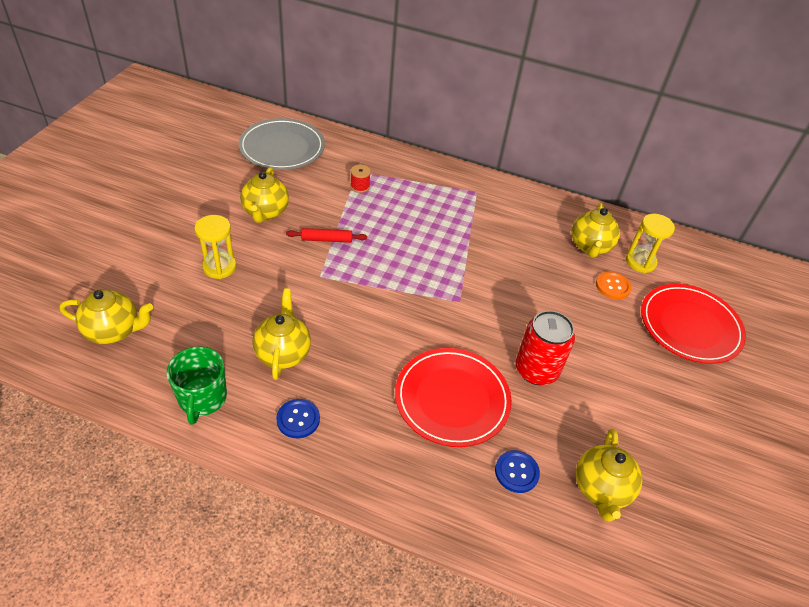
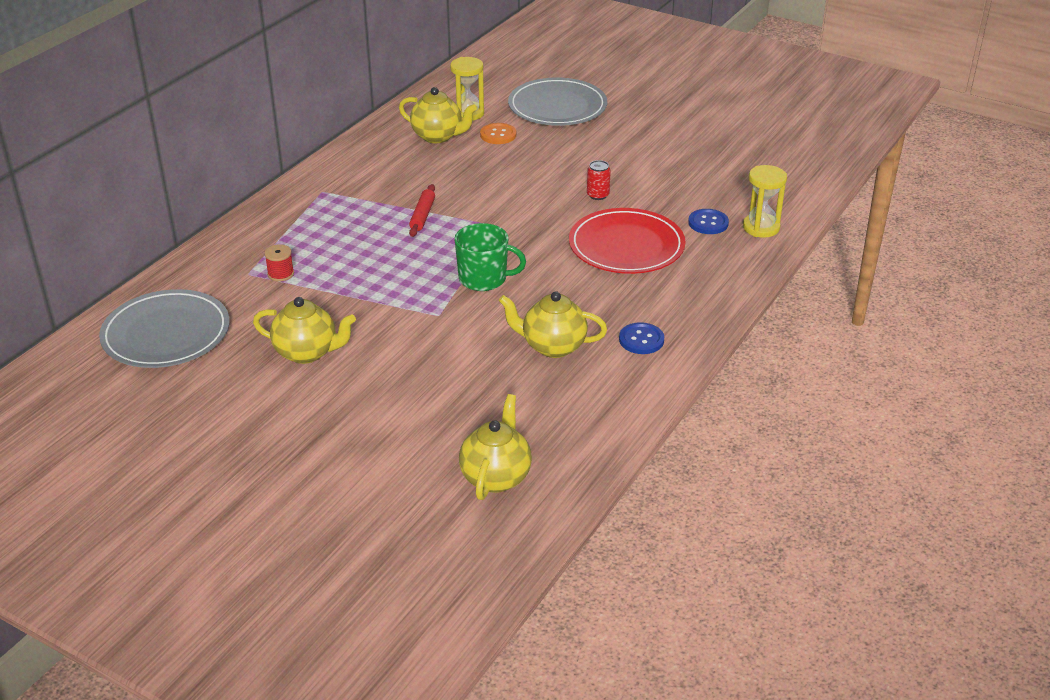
camera: 75 degrees left, 10 degrees down
green mug [167,347,227,425] -> green mug moved to [454,223,526,291]
yellow hourglass [194,215,236,279] -> yellow hourglass moved to [743,165,787,238]
red rolling pin [286,228,367,243] -> red rolling pin moved to [409,184,435,237]
red can [516,310,575,385] -> red can [587,160,611,200], size x0.50
yellow teapot [576,428,643,522] -> none
red plate [641,284,746,364] -> grey plate [508,77,607,126]

